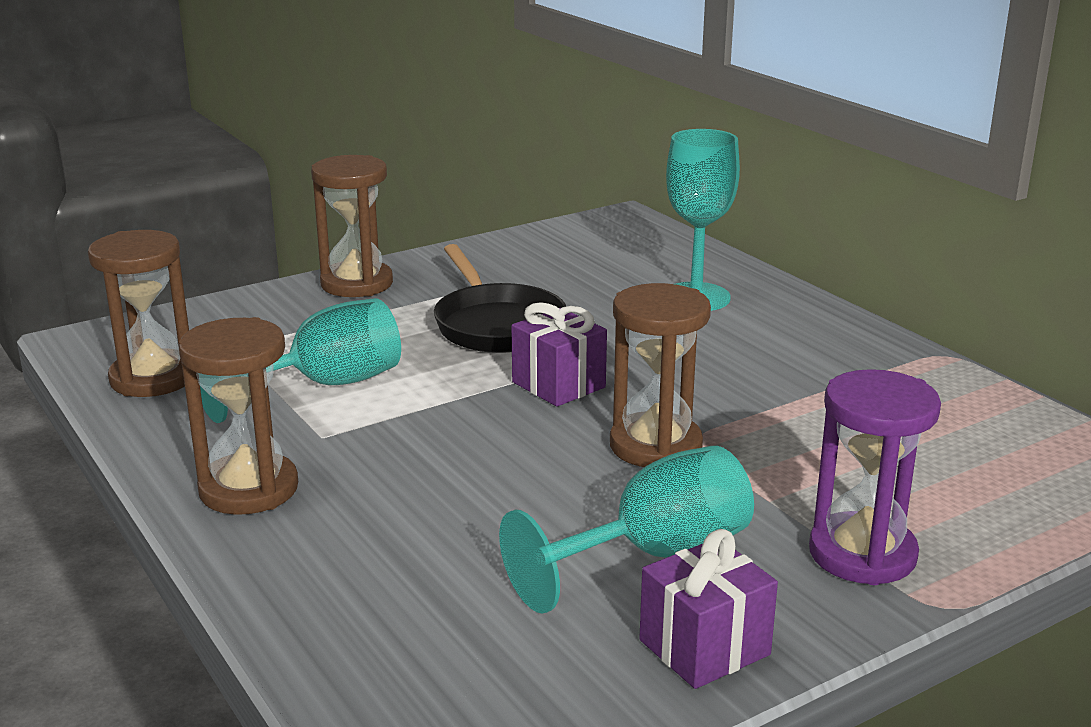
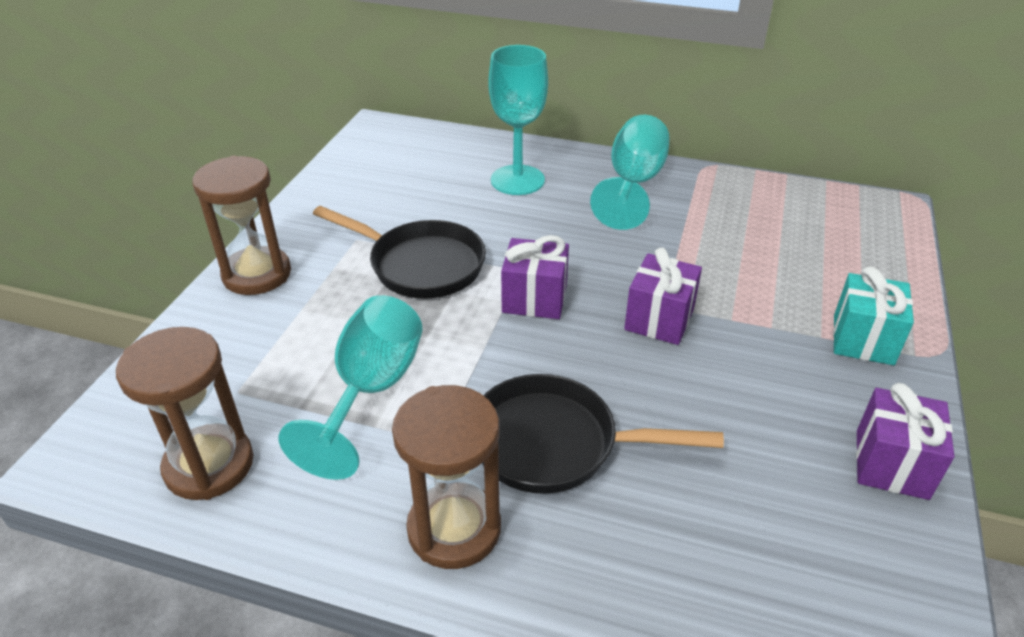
camera: 40 degrees left, 15 degrees up
turquoise goblet [499,446,754,614] -> turquoise goblet moved to [590,115,670,230]
brown hourglass [610,283,711,467] -> purple gift [624,248,702,345]
purple hourglass [809,369,941,585] -> turquoise gift [833,267,914,365]
none -> black pan [482,374,724,494]

